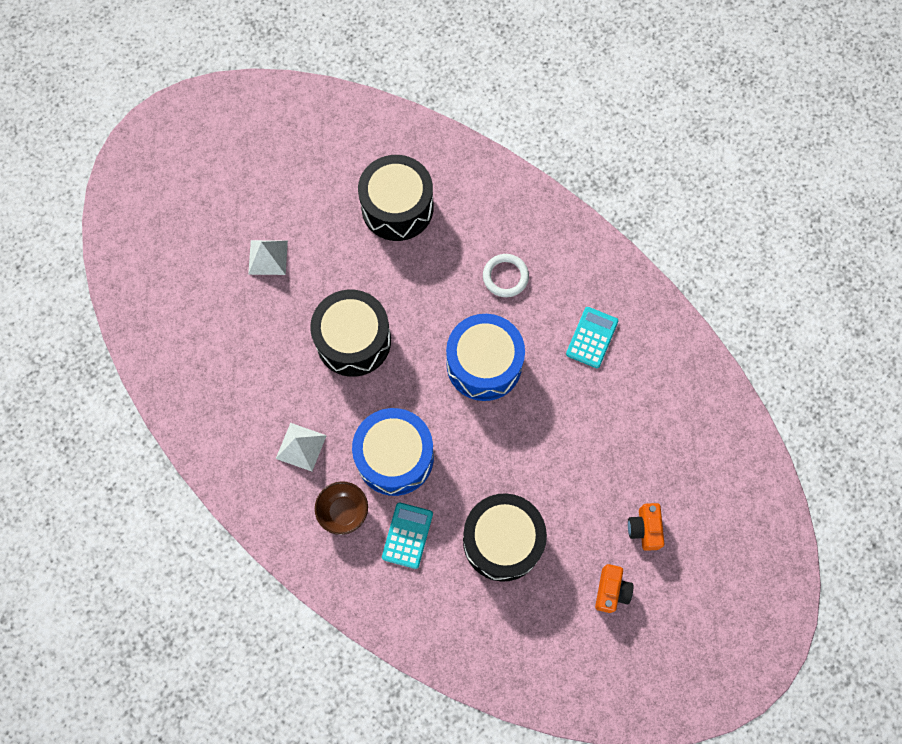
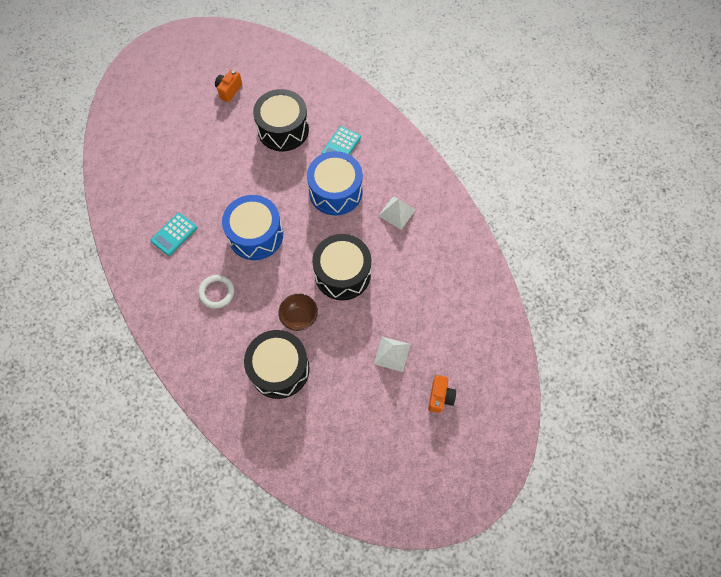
camera: 165 degrees left, 5 degrees down
brown bowl [315,481,368,535] -> brown bowl moved to [278,294,318,331]
orange camera [628,503,664,551] -> orange camera moved to [428,375,456,413]

